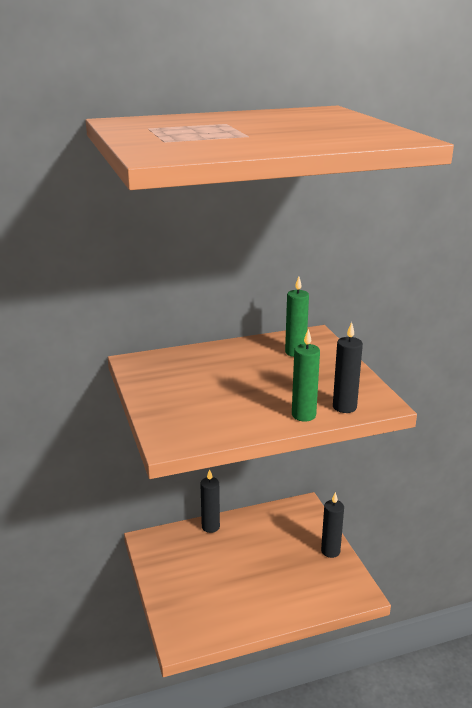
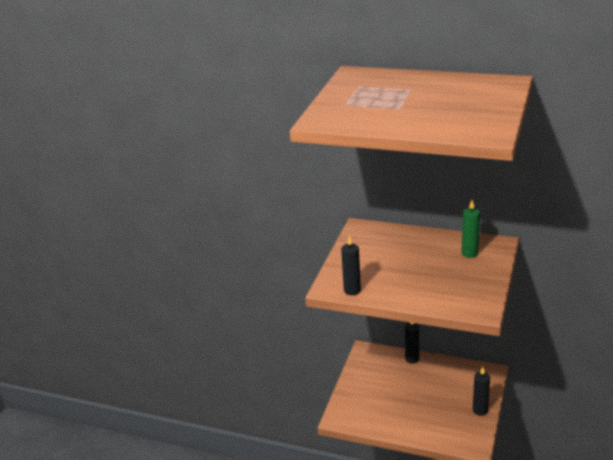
camera: 40 degrees right, 5 degrees up
green candle [292,329,320,422] -> none
black candle [333,322,363,413] -> black candle moved to [341,235,361,295]

